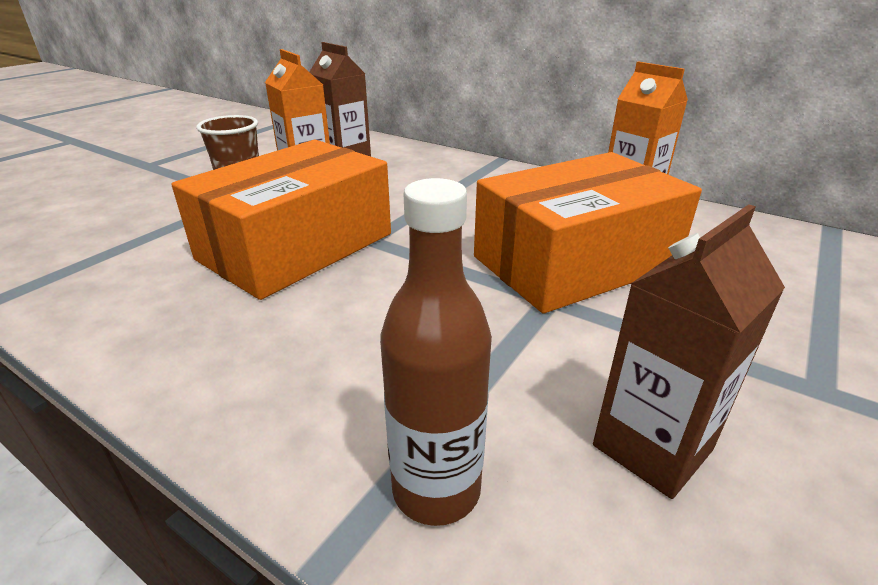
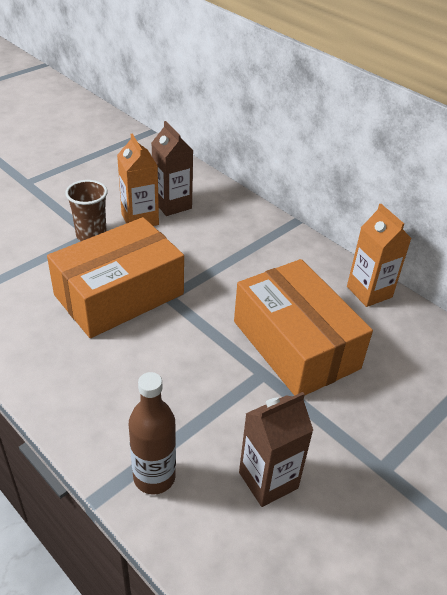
camera: 10 degrees right, 10 degrees up
orange box [474,152,702,314] -> orange box turned 75 degrees clockwise [234,259,373,396]

